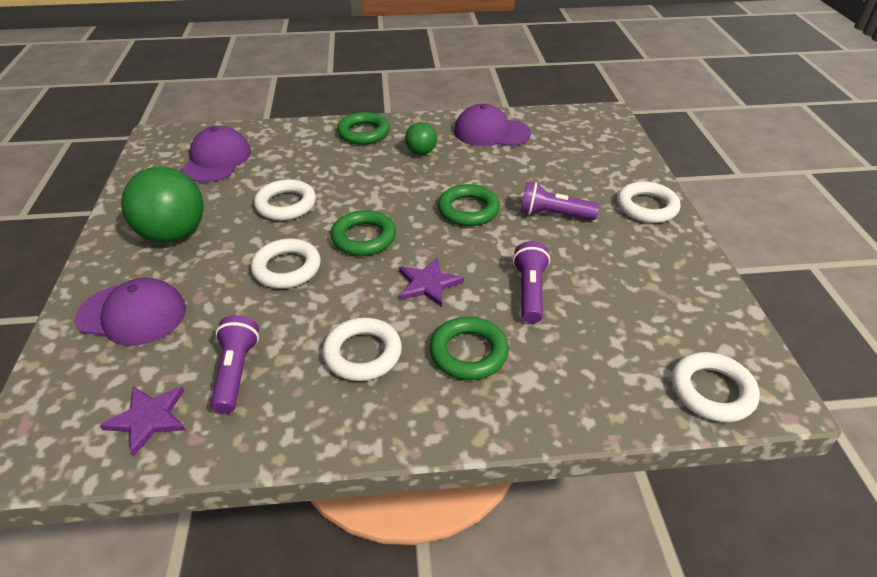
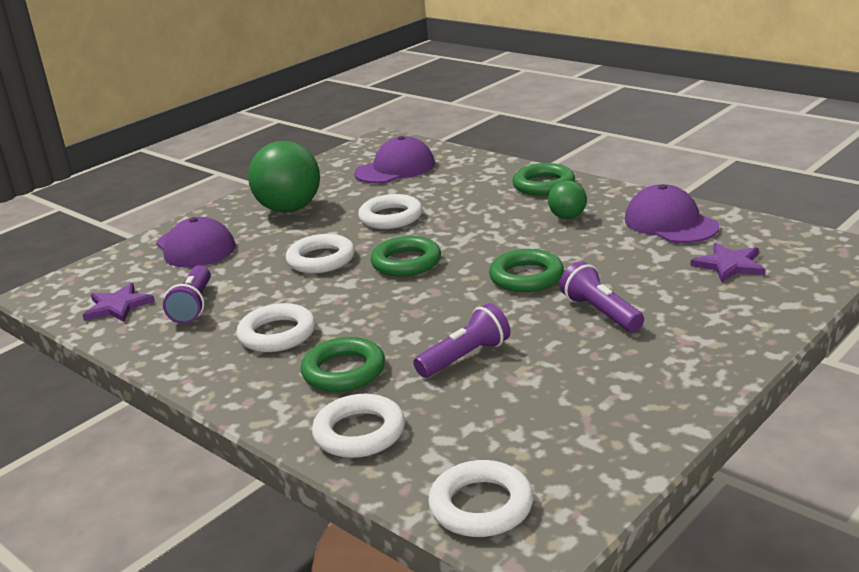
camera: 50 degrees right, 15 degrees down
purple flashlight [211,315,259,414] -> purple flashlight turned 135 degrees clockwise [163,265,211,324]
purple star [399,257,464,307] -> purple star moved to [691,243,765,282]
white ring [617,181,680,223] -> white ring moved to [312,394,405,458]

